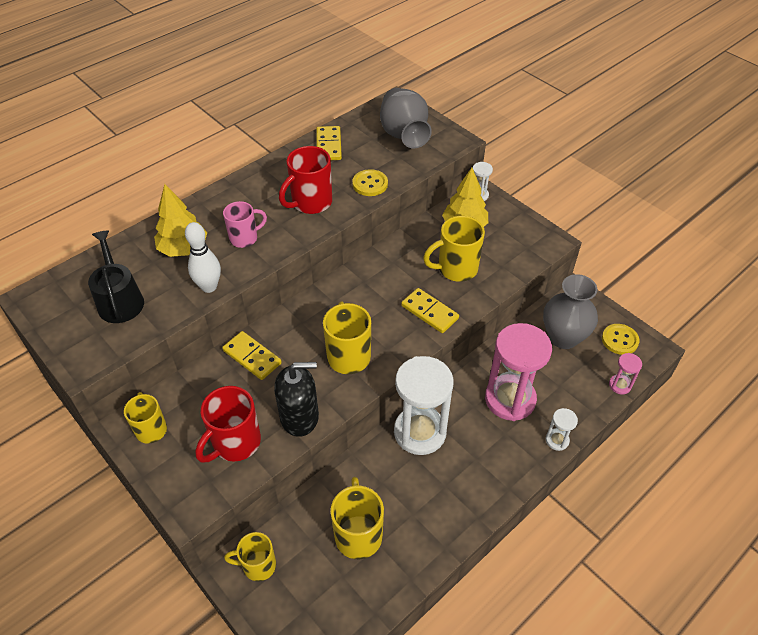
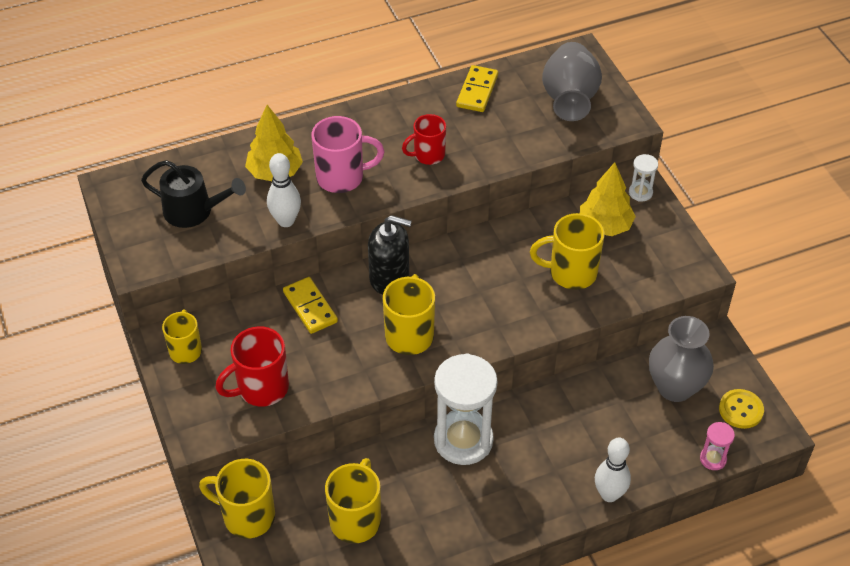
camera: 20 degrees right, 0 degrees up
black watering can [88,230,144,323] -> black watering can turned 105 degrees clockwise [141,160,246,228]
pink mug [223,201,267,248] -> pink mug [311,116,384,193], size x1.50
yellow mug [224,532,276,582] -> yellow mug [199,459,275,538], size x1.50
black soap dispenser [274,362,319,437] -> black soap dispenser moved to [368,215,412,294]
red mug [279,146,332,214] -> red mug [402,114,446,165], size x0.67
yellow button [352,169,388,196] -> none
yellow domino [401,288,459,333] -> none
pink hourglass [485,323,552,421] -> none
white hourglass [546,408,578,451] -> white bowling pin [595,438,631,502]

